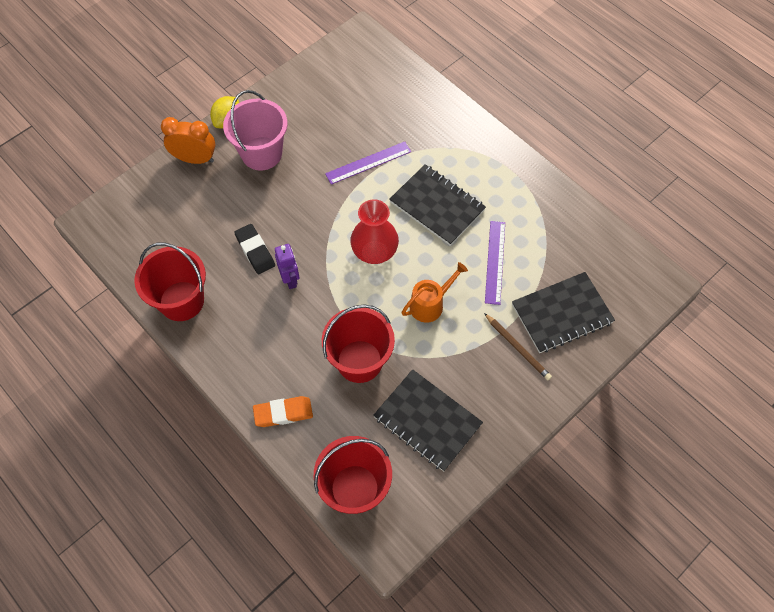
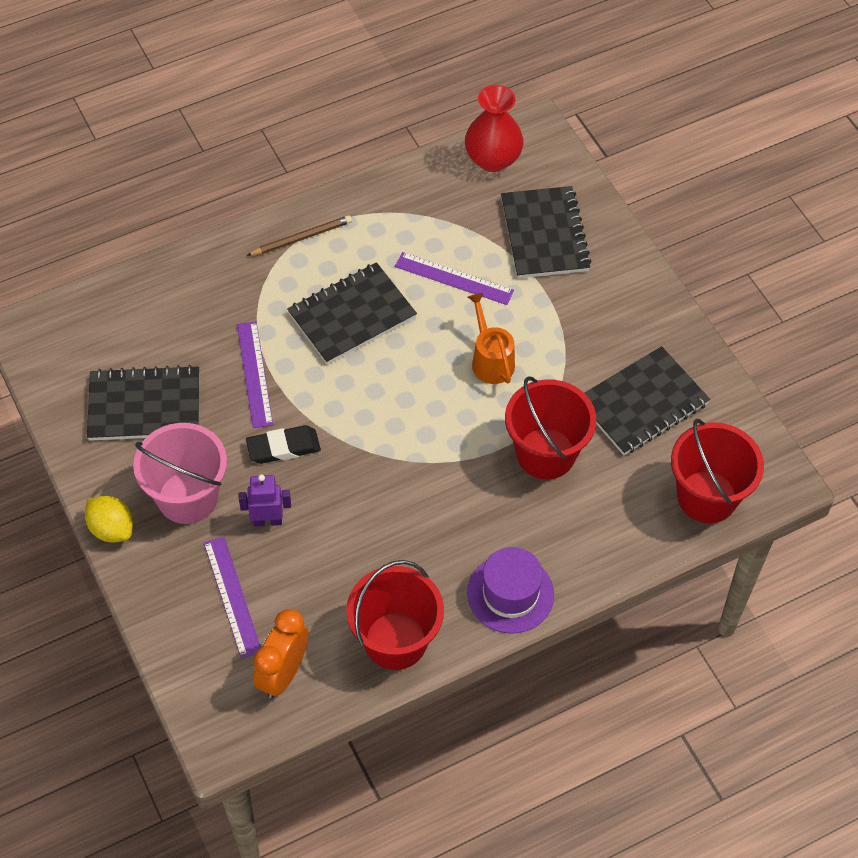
camera: 75 degrees left, 5 degrees down
orange clock [161,117,215,164] -> orange clock moved to [253,609,309,698]
black eraser [234,224,275,274] -> black eraser moved to [246,425,321,464]
orange eraser [253,396,313,427] -> none
purple robot [275,244,300,289] -> purple robot moved to [239,475,291,527]
red vase [350,199,399,264] -> red vase moved to [465,85,524,172]
brown pencil [484,313,552,380] -> brown pencil moved to [246,215,352,256]
none -> black notebook [87,365,199,441]
none -> purple ruler [204,537,261,658]
none -> purple hat [467,547,554,634]

